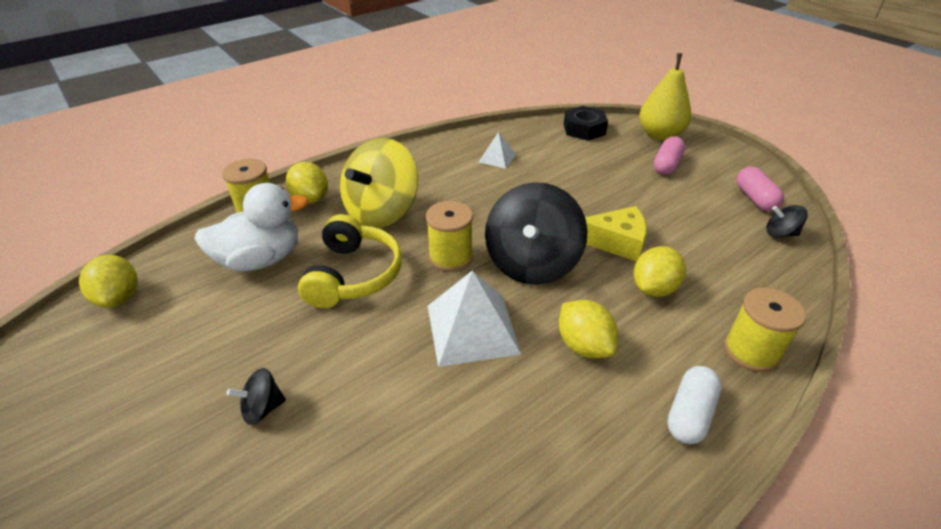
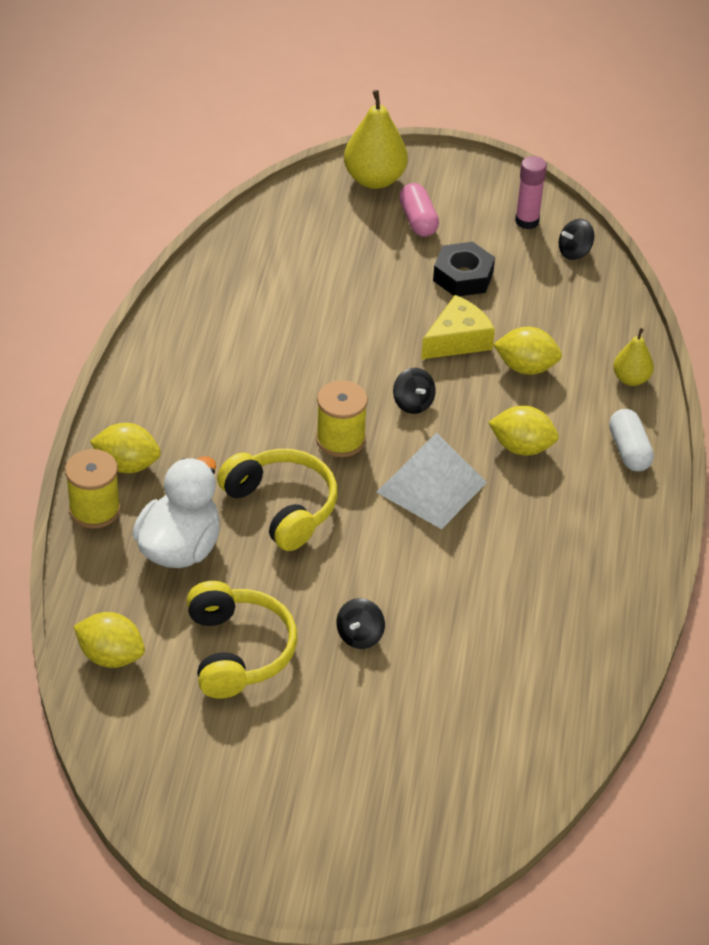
camera: 45 degrees left, 5 degrees up
yellow spinning top [340,138,418,228] -> none
white pyramid [479,132,516,169] -> none
black spinning top [485,182,588,285] -> black spinning top [393,368,436,414], size x0.43
black nut [564,106,608,141] -> black nut moved to [433,242,495,296]
yellow lemon [633,246,686,297] -> yellow lemon turned 75 degrees counterclockwise [493,327,562,375]
yellow spool [724,287,806,372] -> yellow pear [613,328,654,386]
pink capsule [737,167,784,212] -> pink glue stick [515,156,547,229]
none -> yellow headphones [187,581,297,699]

